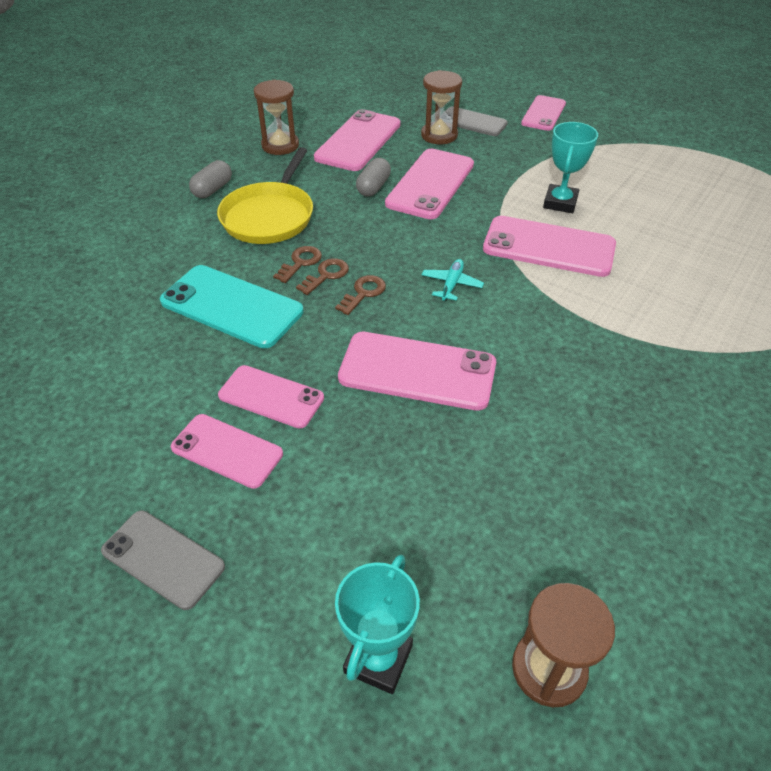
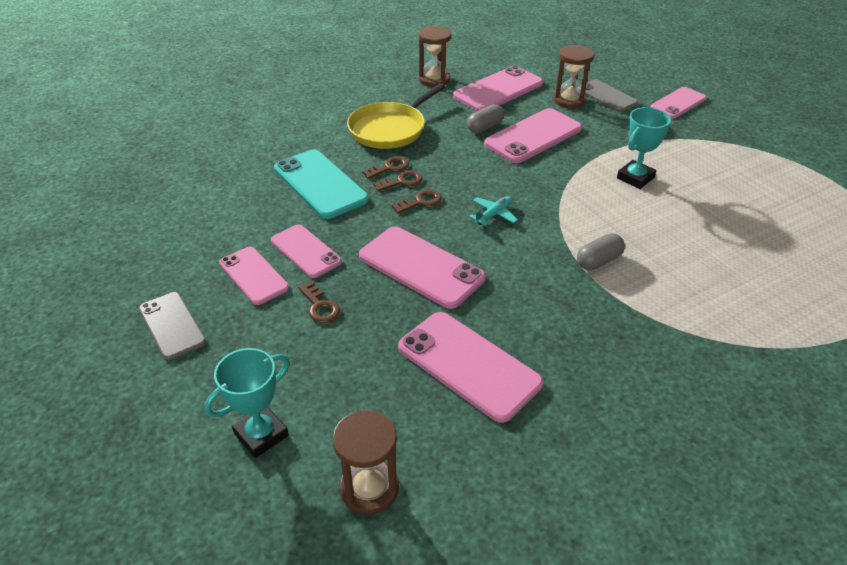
camera: 25 degrees right, 5 degrees down
grey capsule [189,160,232,198] -> grey capsule moved to [577,233,625,270]
pink phone [483,216,616,277] -> pink phone moved to [398,312,543,423]
none -> brown key [298,281,340,323]

